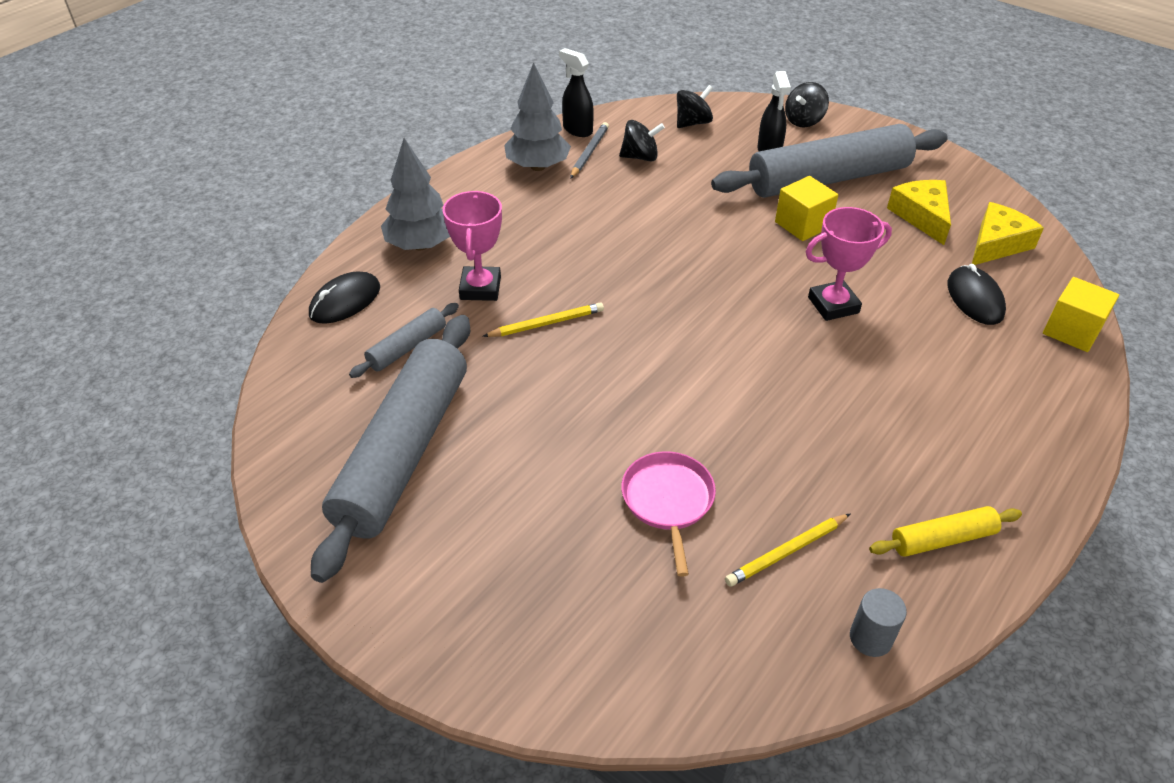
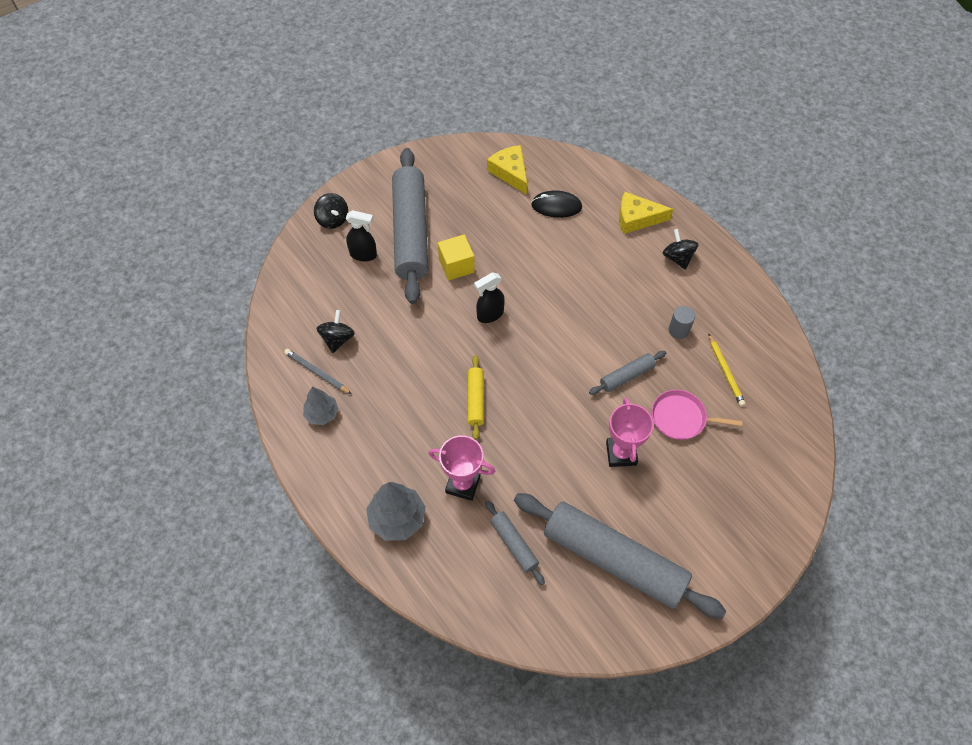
camera: 75 degrees left, 15 degrees up
black mouse [309,271,380,324] -> none
yellow pencil [482,302,604,337] -> none
grey tree [504,62,571,171] -> grey tree [303,387,339,425], size x0.64
black spray bottle [559,48,594,137] -> black spray bottle moved to [474,273,505,323]
black spinning top [677,85,713,128] -> black spinning top moved to [663,229,699,270]
pink trophy [806,207,892,321] -> pink trophy moved to [606,398,653,467]
grey cylinder [850,588,907,657] -> grey cylinder moved to [669,306,695,339]
yellow rolling pin [869,506,1022,557] -> yellow rolling pin moved to [468,355,484,440]
yellow cheese [887,180,951,245] -> yellow cheese moved to [619,192,673,234]
yellow cube [1043,277,1119,352] -> none
none -> grey rolling pin [589,351,666,395]

